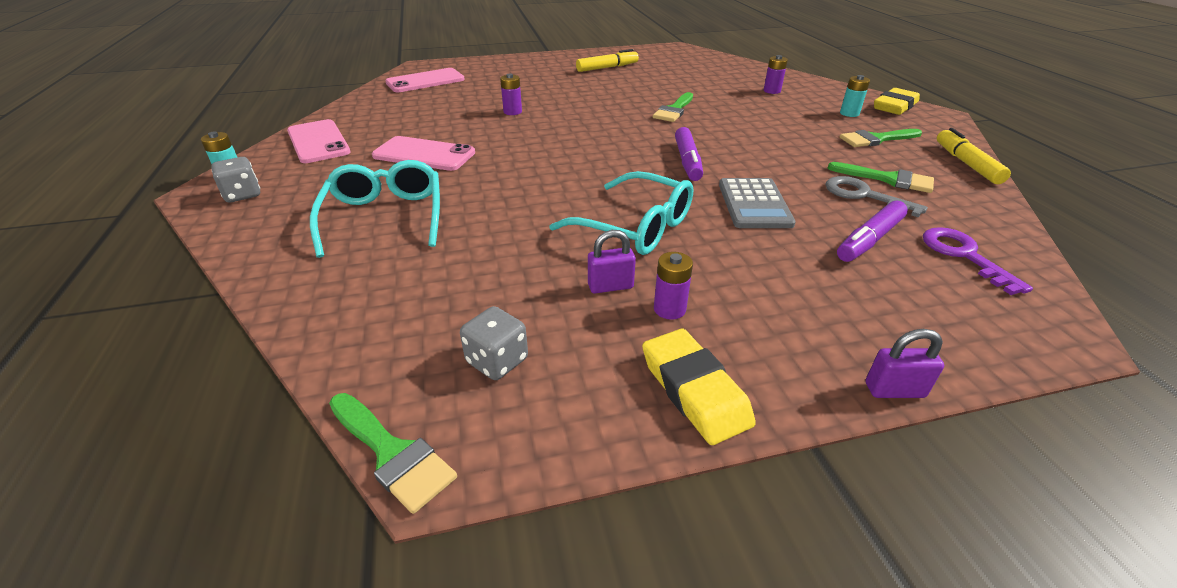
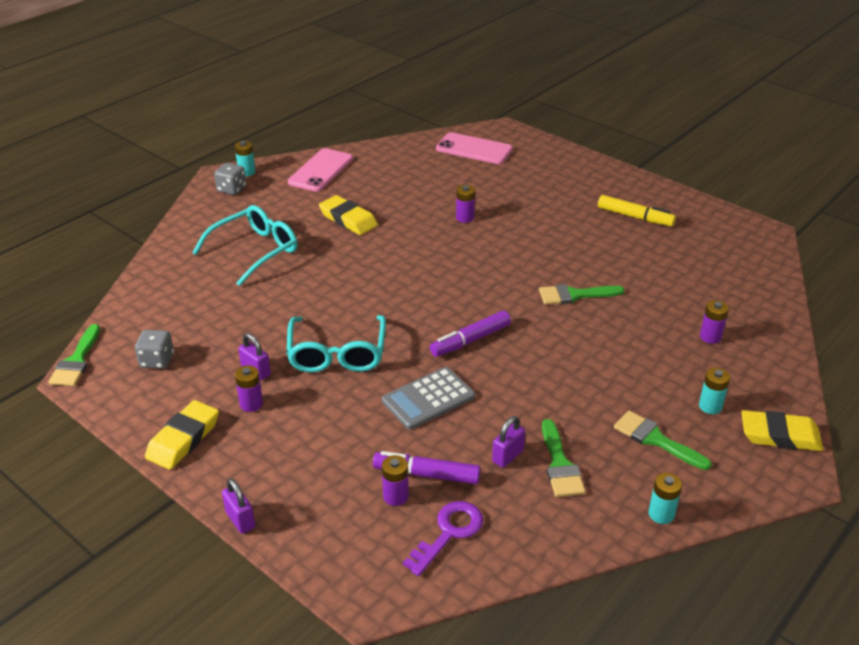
camera: 55 degrees right, 0 degrees up
pink phone [372,136,475,171] -> yellow eraser [319,195,378,235]
grey key [826,176,928,218] -> purple padlock [492,416,525,468]
yellow marker [937,128,1011,184] -> turquoise battery [649,473,682,524]
none -> purple battery [382,455,409,506]

